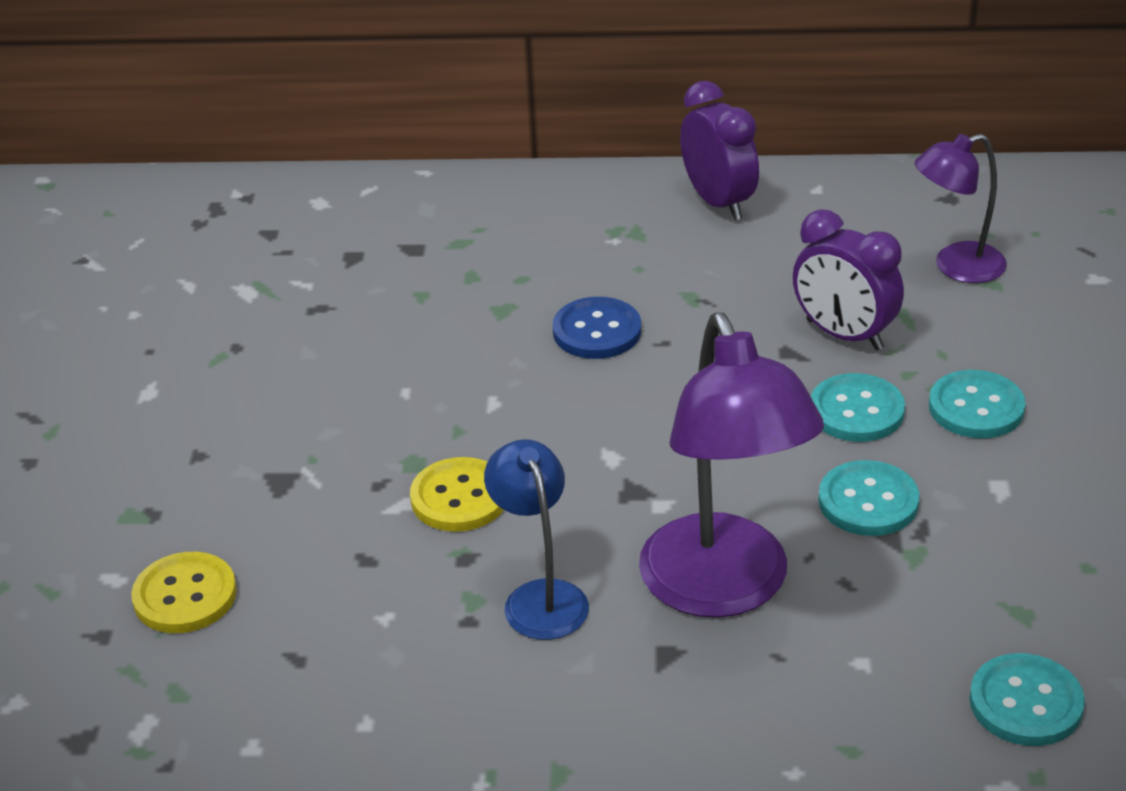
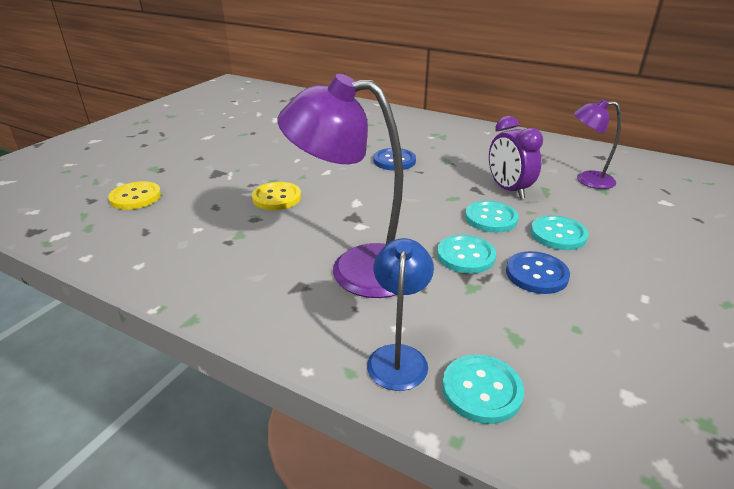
camera: 25 degrees right, 5 degrees down
blue lamp [484,439,589,640] -> blue lamp moved to [367,238,434,391]
purple lamp [639,312,824,618] -> purple lamp turned 90 degrees clockwise [278,74,403,298]
purple clock [680,81,759,220] -> none
none -> blue button [506,251,570,294]

